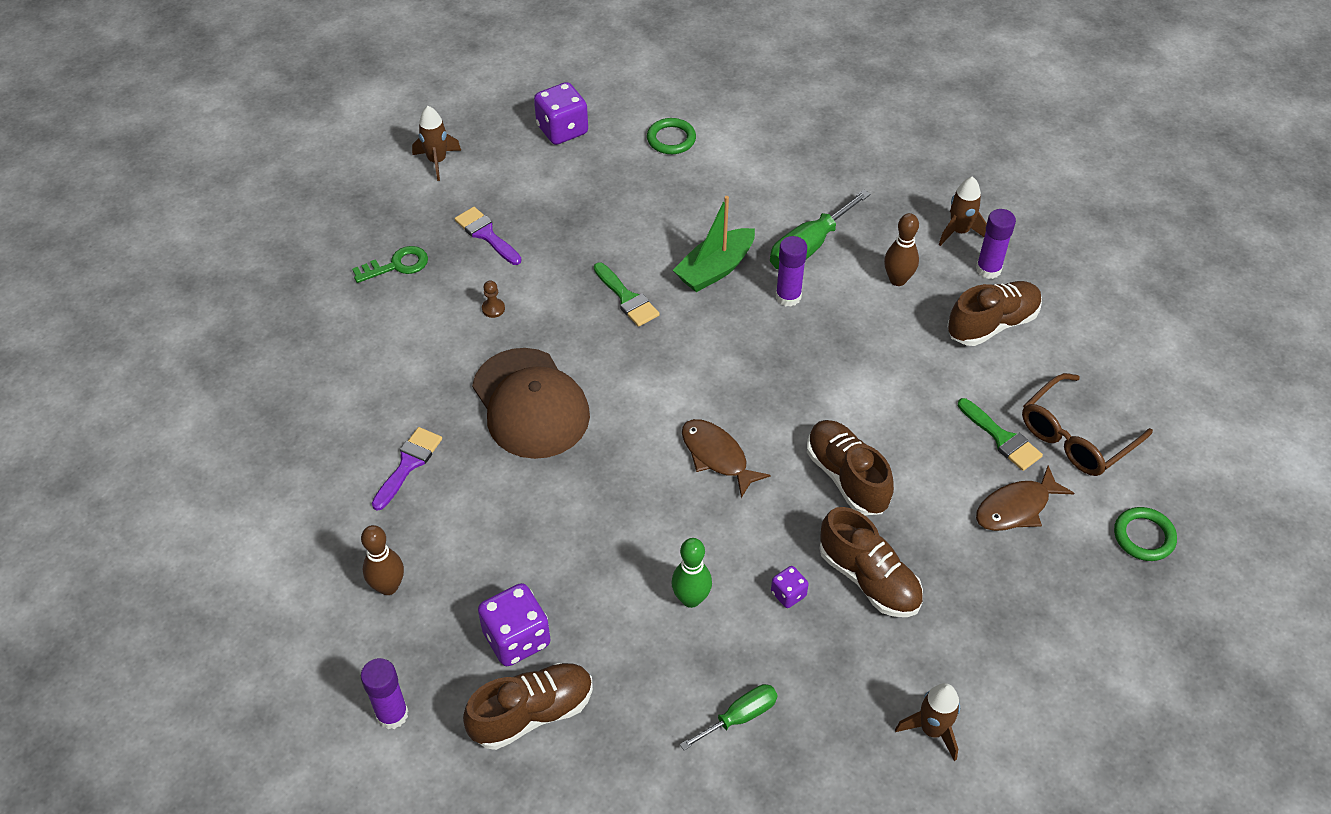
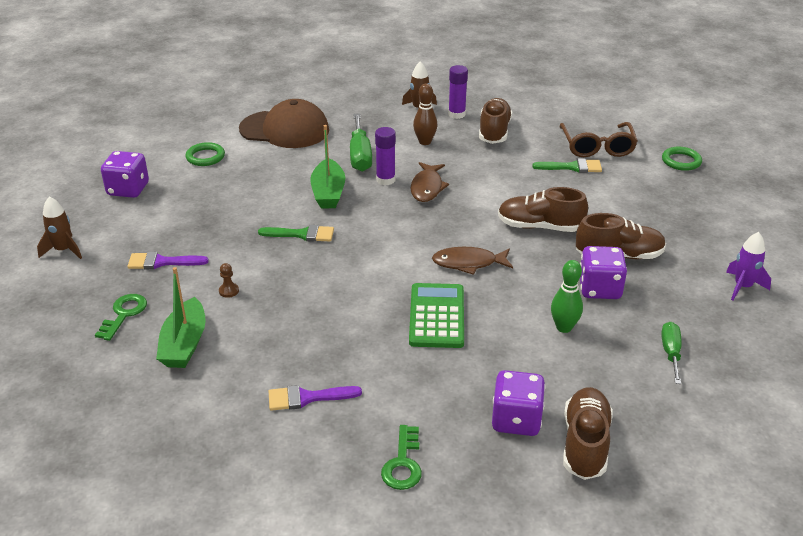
camera: 50 degrees left, 15 degrees down
brown bowling pin [361,525,404,595] -> green key [381,425,422,490]
purple glue stick [361,658,408,729] -> none
purple brush [372,427,442,511] -> purple brush turned 75 degrees counterclockwise [268,385,362,411]
brown cap [472,348,590,459] -> brown cap moved to [239,99,329,148]
purple dice [771,566,809,608] -> purple dice [580,246,627,299], size x1.92
brown rocket [895,683,960,761] -> purple rocket [726,232,771,300]
brown fish [976,465,1074,531] -> brown fish moved to [410,162,449,202]
none -> green boat [156,267,206,368]
none -> green calculator [409,283,464,348]

